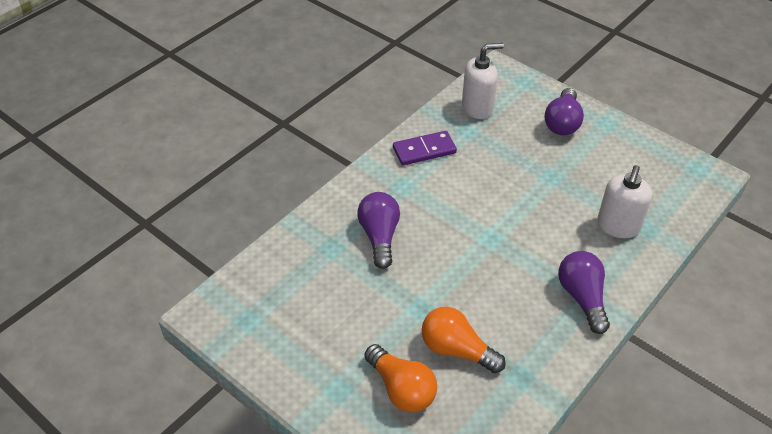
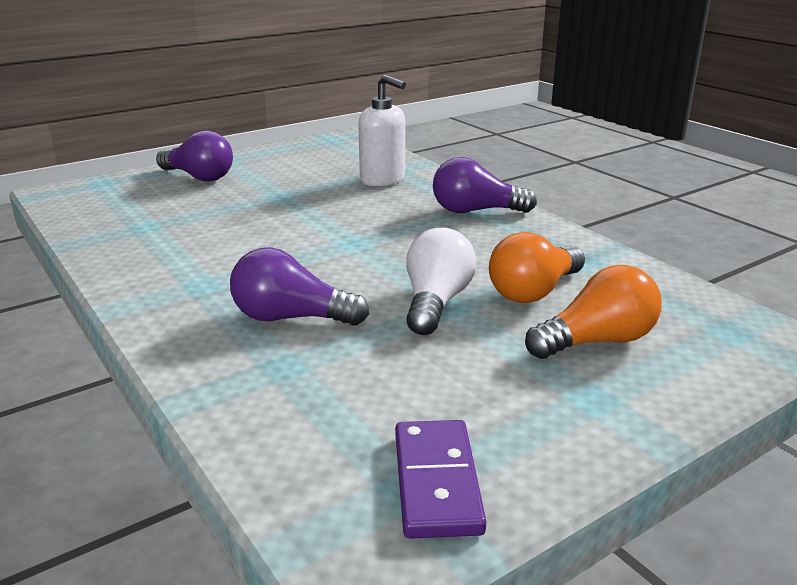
camera: 75 degrees left, 20 degrees down
purple domino [393,131,457,166] -> purple domino moved to [395,420,487,539]
white soap dispenser [462,43,504,119] -> none
none -> white light bulb [406,228,476,335]

